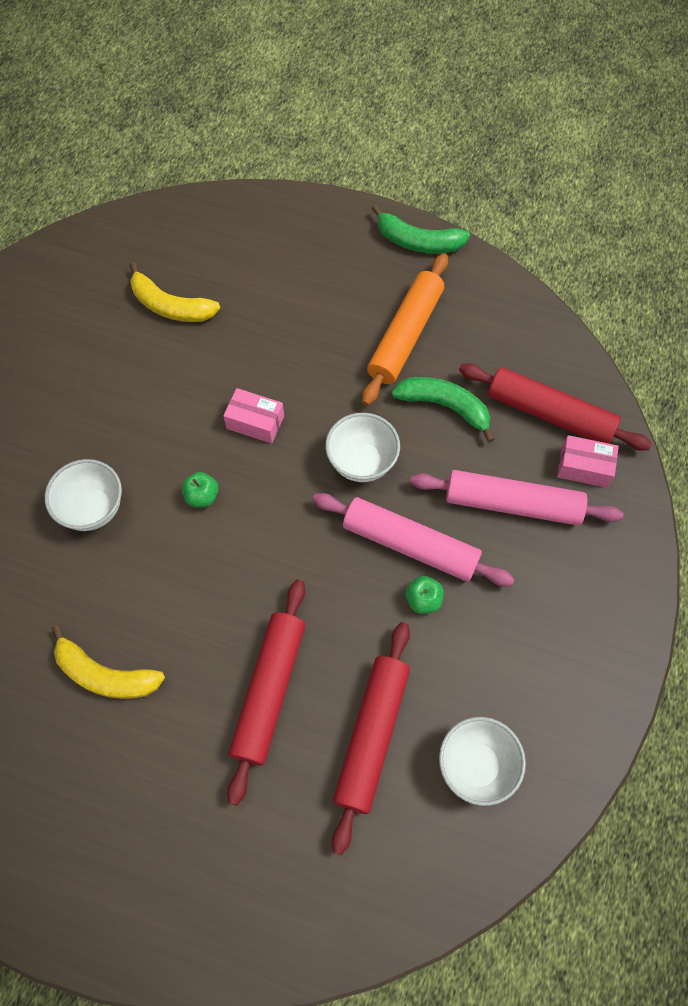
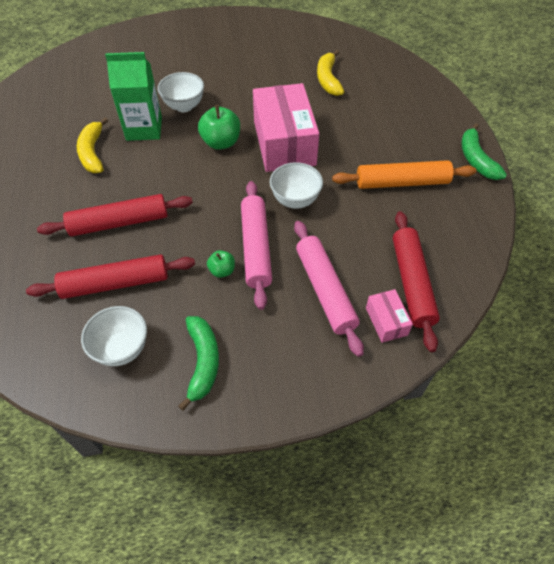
camera: 60 degrees right, 10 degrees down
green apple [182,472,219,508] -> green apple [198,105,240,150], size x1.78
pink box [223,388,284,444] -> pink box [253,83,319,172], size x2.24
green banana [392,377,495,443] -> green banana moved to [178,316,219,411]
none -> green carton [105,52,162,141]

